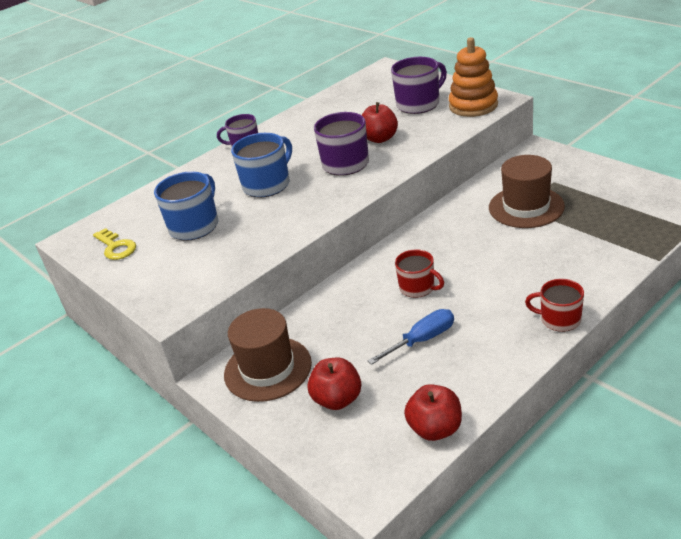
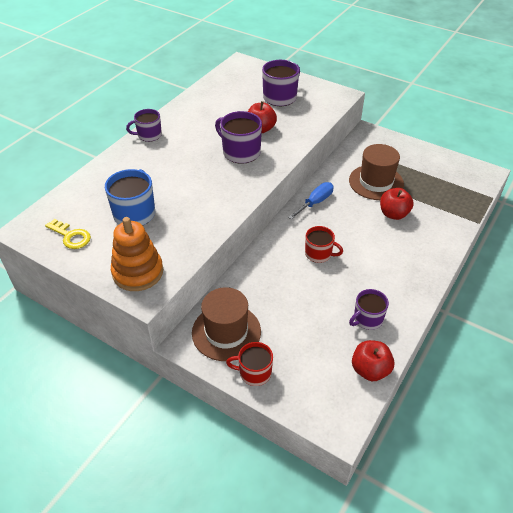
camera: 20 degrees left, 10 degrees up
blue mug [231,133,292,198] -> none
red apple [307,358,361,410] -> red apple moved to [380,188,414,220]
blue screwdriver [367,309,454,365] -> blue screwdriver moved to [288,182,334,220]
orange stacking toy [449,37,498,117] -> orange stacking toy moved to [111,217,163,291]
red mug [525,279,584,332] -> red mug moved to [226,342,273,386]
none -> purple mug [349,289,389,330]

